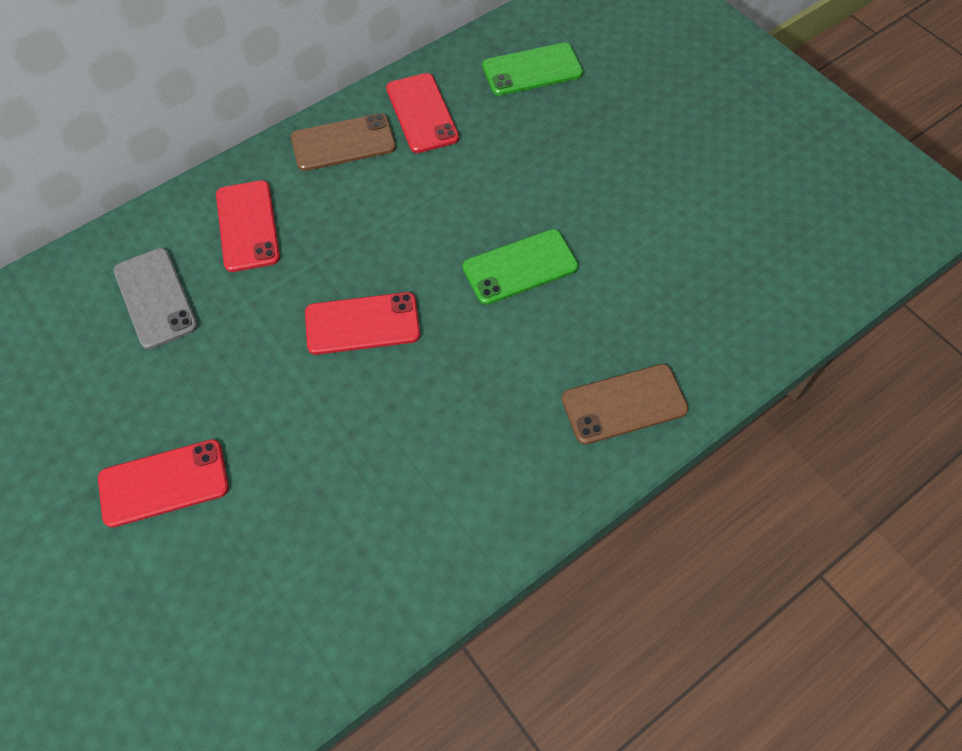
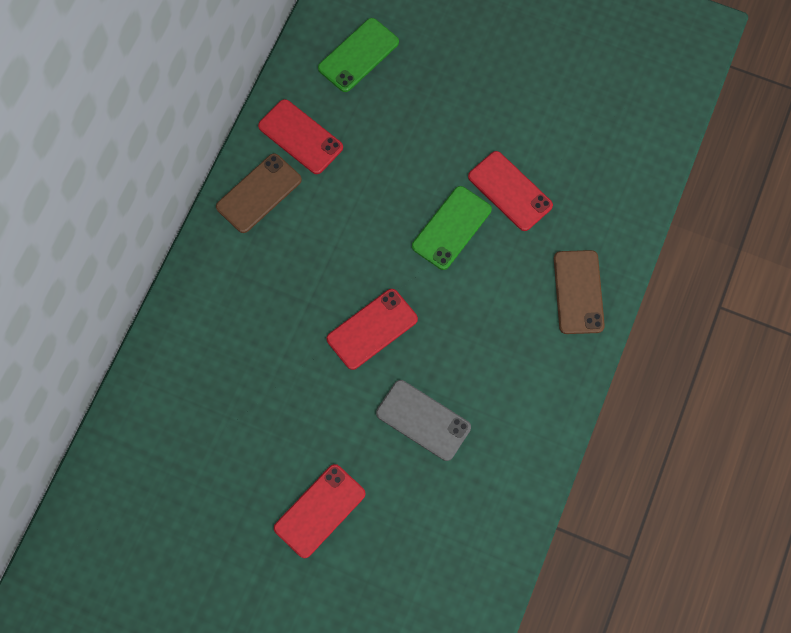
camera: 30 degrees left, 10 degrees up
grey phone [113,248,198,349] -> grey phone moved to [376,380,471,461]
red phone [216,180,280,272] -> red phone moved to [468,151,553,231]
brown phone [562,364,689,445] -> brown phone turned 45 degrees counterclockwise [554,250,605,334]

